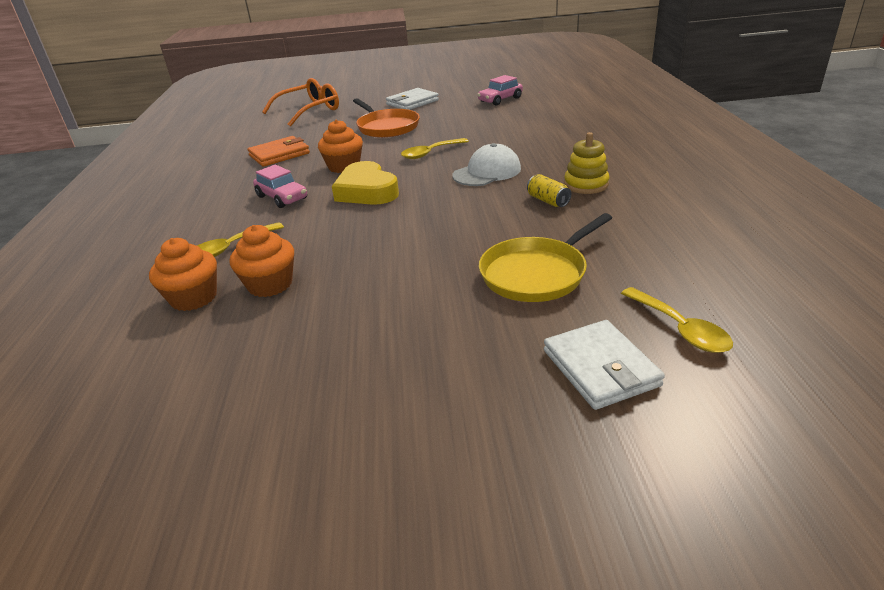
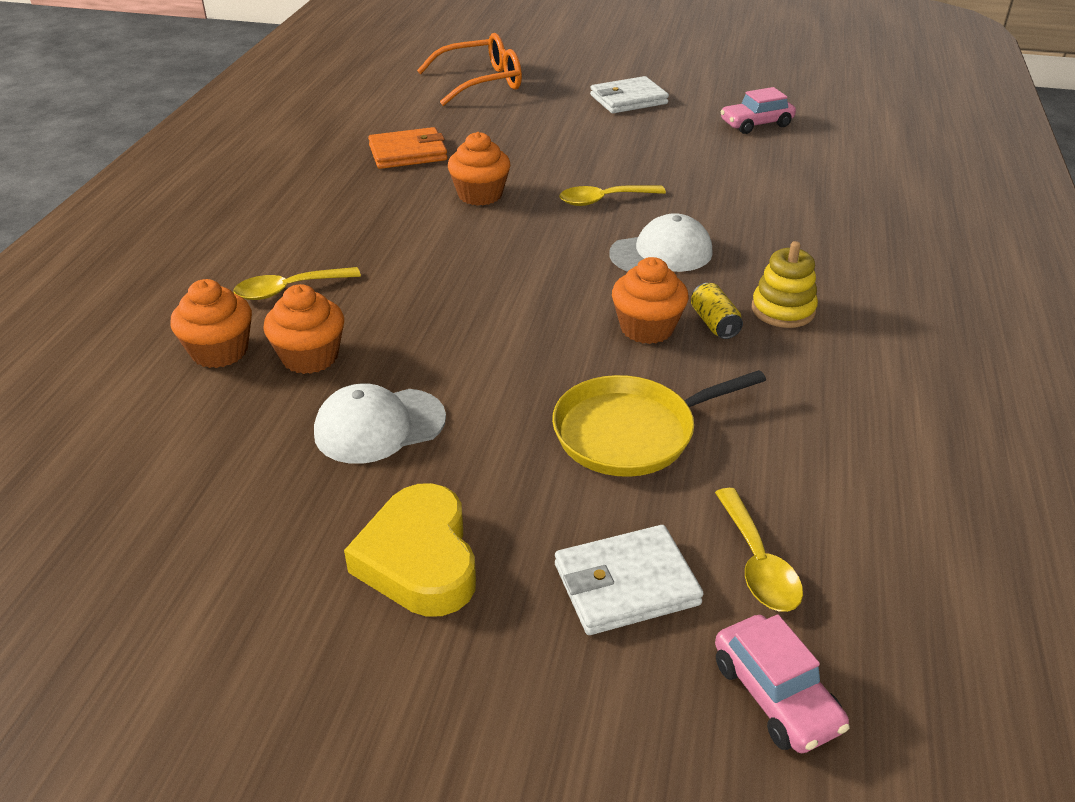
camera: 15 degrees right, 5 degrees up
pink car [253,164,307,208] -> pink car moved to [715,614,850,753]
yellow heart [332,161,399,205] -> yellow heart moved to [344,483,476,617]
orange pan [353,98,420,138] -> none
white wallet [544,320,665,410] -> white wallet turned 75 degrees clockwise [555,525,704,635]
none -> white cap [314,383,446,464]
none -> orange cupcake [612,257,689,344]

